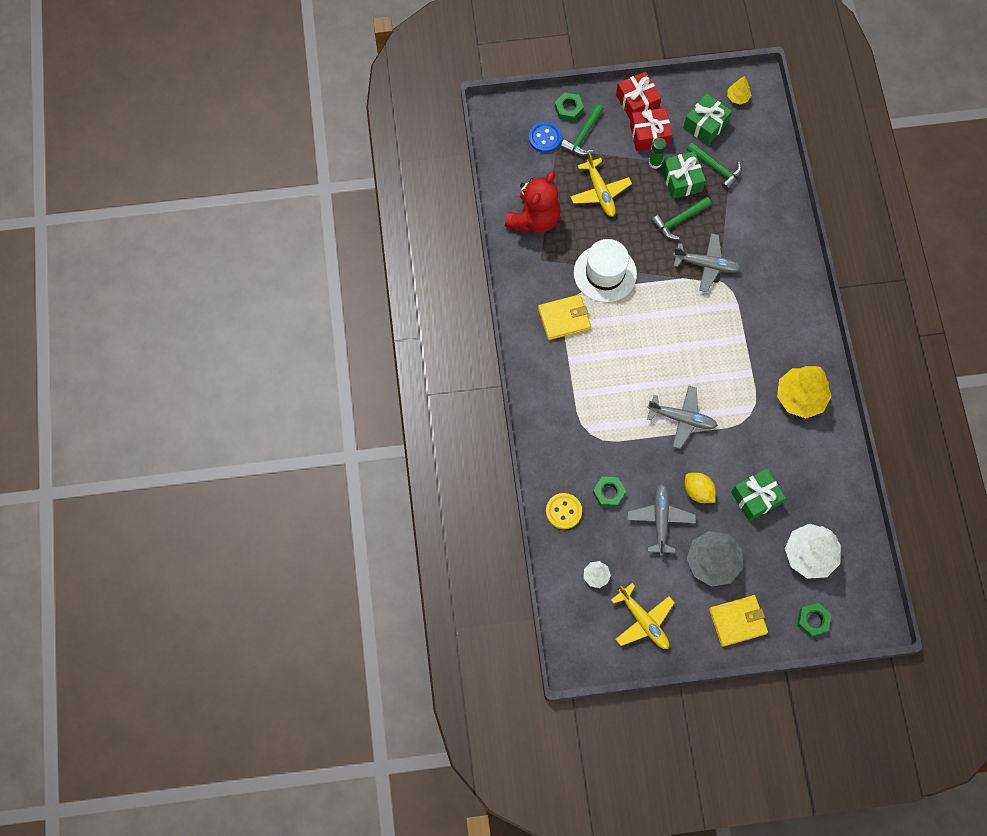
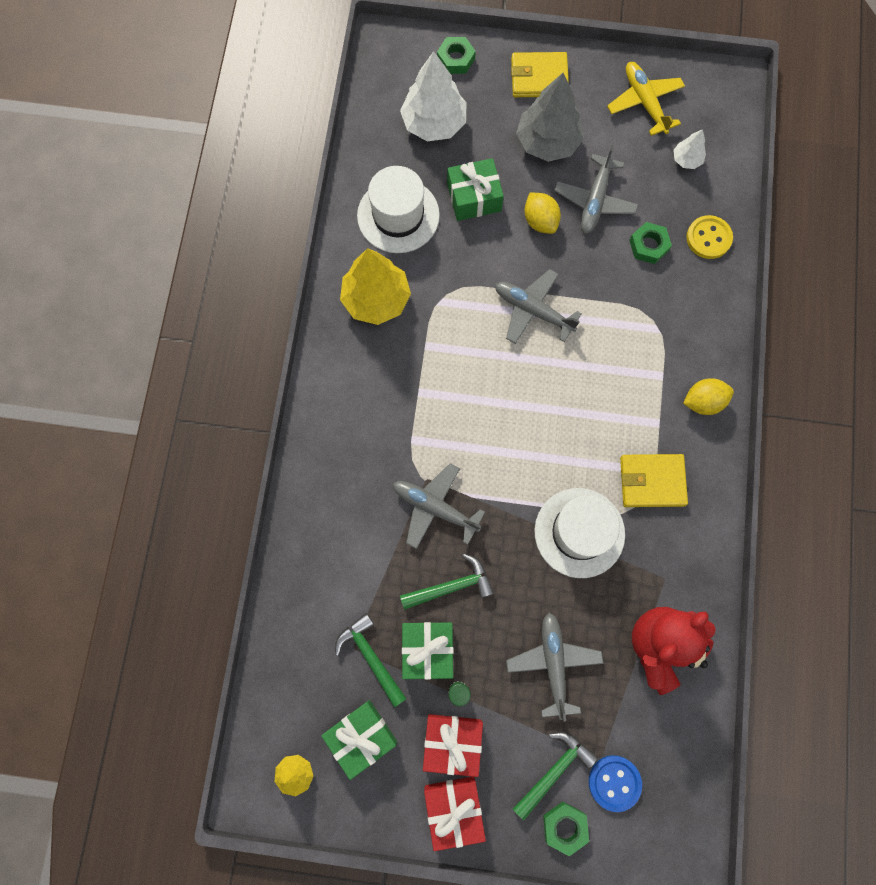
camera: 165 degrees left, 5 degrees up
yellow plane [570,153,632,217] -> grey plane [506,613,603,721]
none -> white hat [357,166,440,253]
none -> yellow lemon [683,378,734,415]

